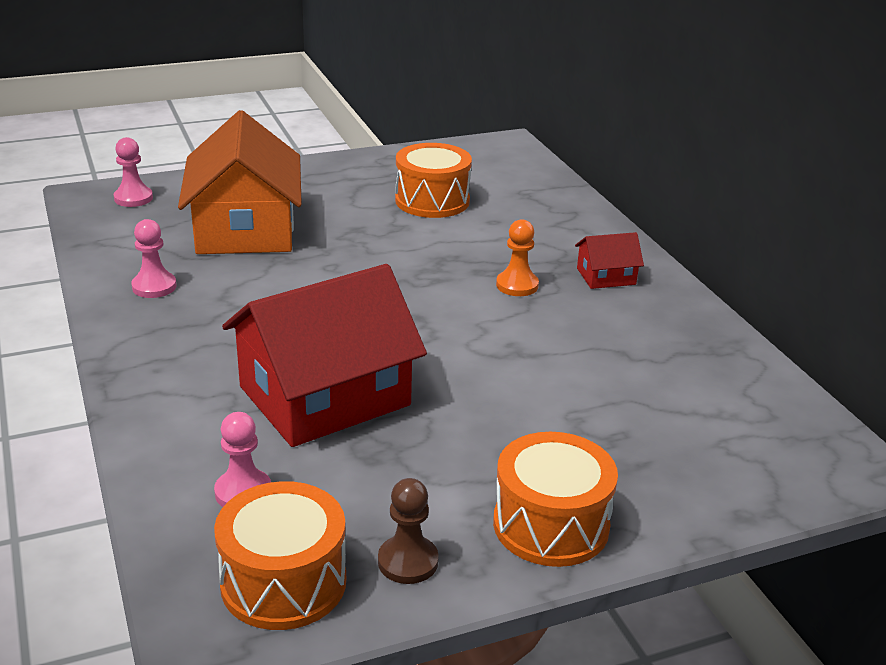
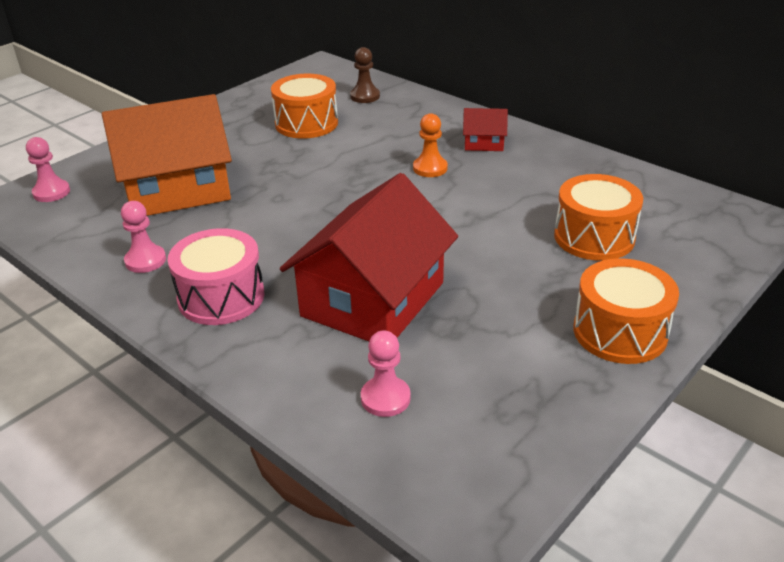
camera: 25 degrees left, 5 degrees up
orange house [178,110,302,254] -> orange house turned 75 degrees counterclockwise [102,94,232,216]
orange drum [214,481,346,630] -> orange drum moved to [554,174,643,261]
brown pawn [378,478,439,584] -> brown pawn moved to [350,47,380,103]
red house [575,232,644,289] -> red house turned 45 degrees clockwise [463,108,508,151]
none -> pink drum [167,228,264,325]

